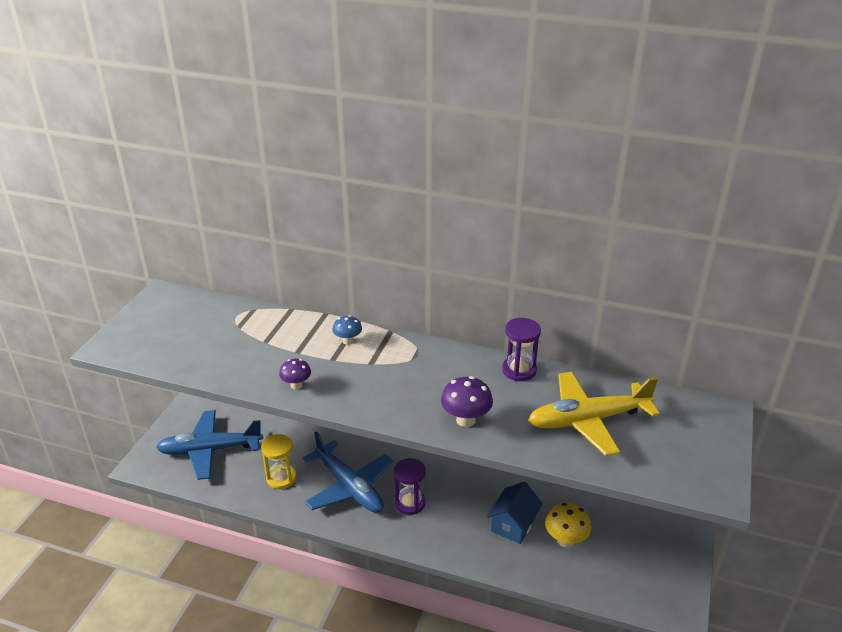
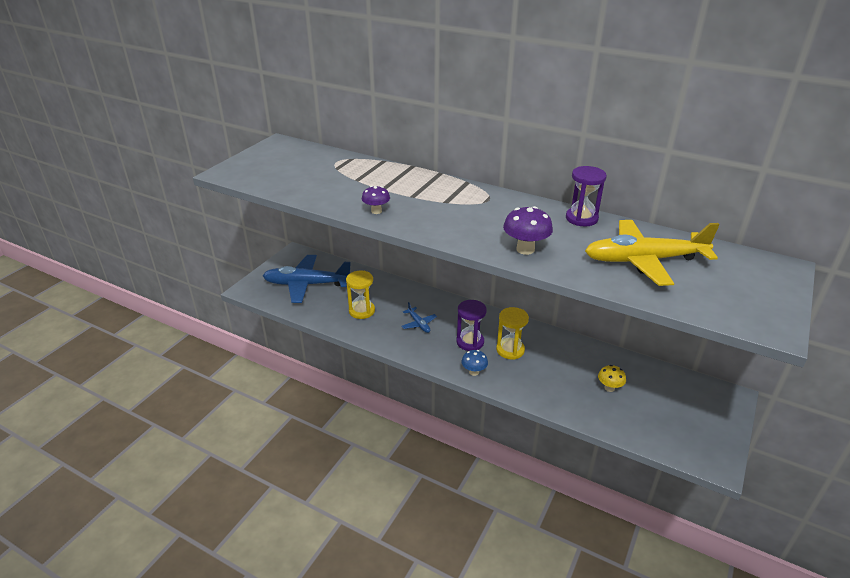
camera: 10 degrees right, 0 degrees up
blue plane [303,432,393,513] -> blue plane [401,302,437,333], size x0.44
blue mushroom [332,315,362,345] -> blue mushroom moved to [461,350,488,376]
blue house [487,481,543,544] -> none
yellow mushroom [545,503,591,548] -> yellow mushroom [598,365,626,392], size x0.65
none -> yellow hourglass [496,307,529,360]

